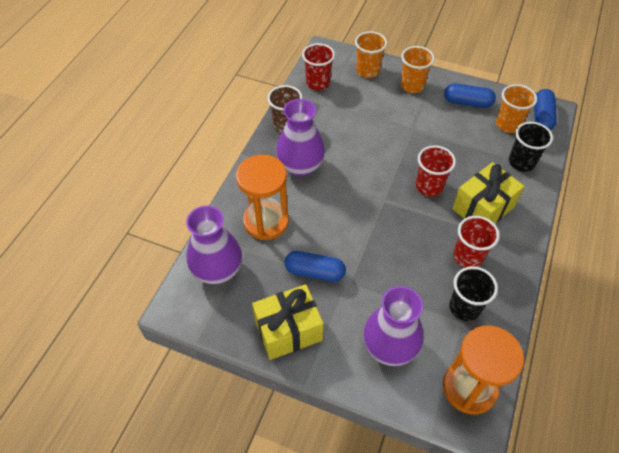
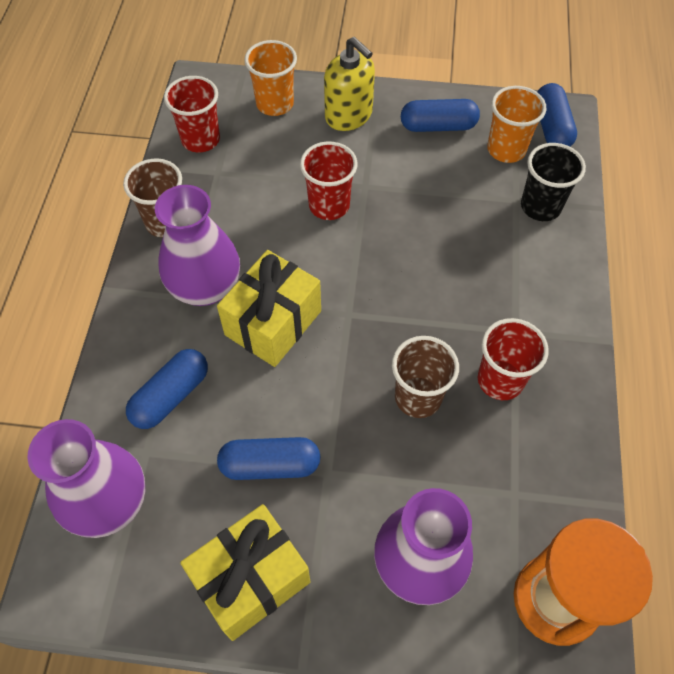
camera: 15 degrees left, 5 degrees up
orange hourglass [236,155,289,240] -> blue capsule [126,349,208,429]
orange cup [401,46,435,93] -> yellow soap dispenser [324,37,375,131]
red cup [416,145,456,197] -> red cup moved to [300,142,358,220]
black cup [449,266,498,321] -> none
yellow gift [452,162,525,224] -> yellow gift moved to [217,250,321,367]
none -> brown cup [392,336,459,418]

